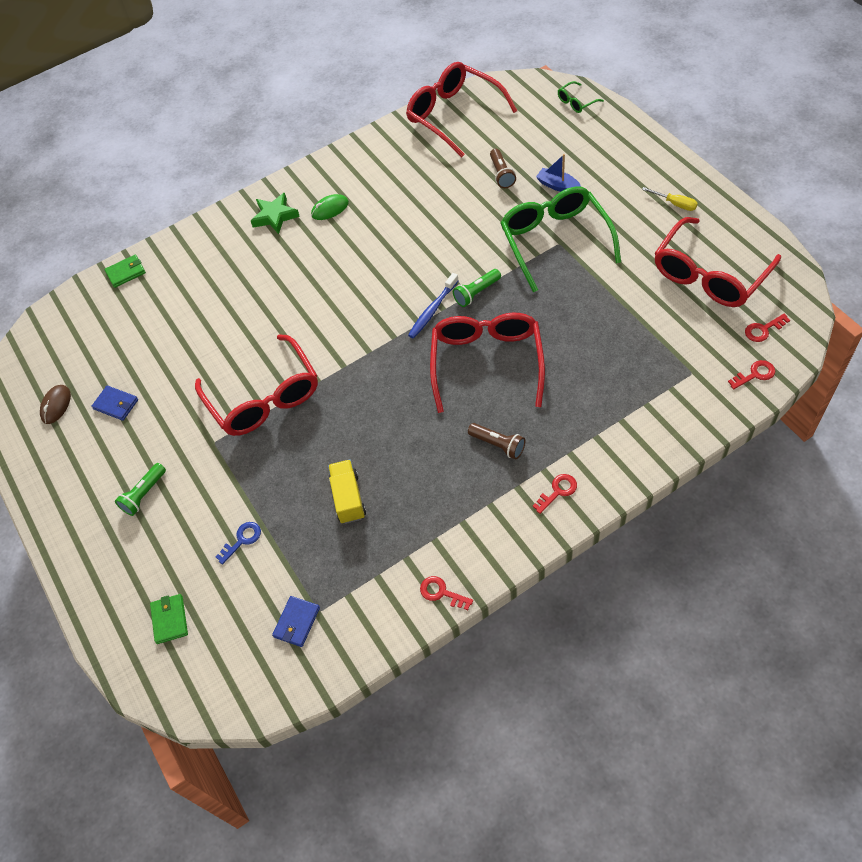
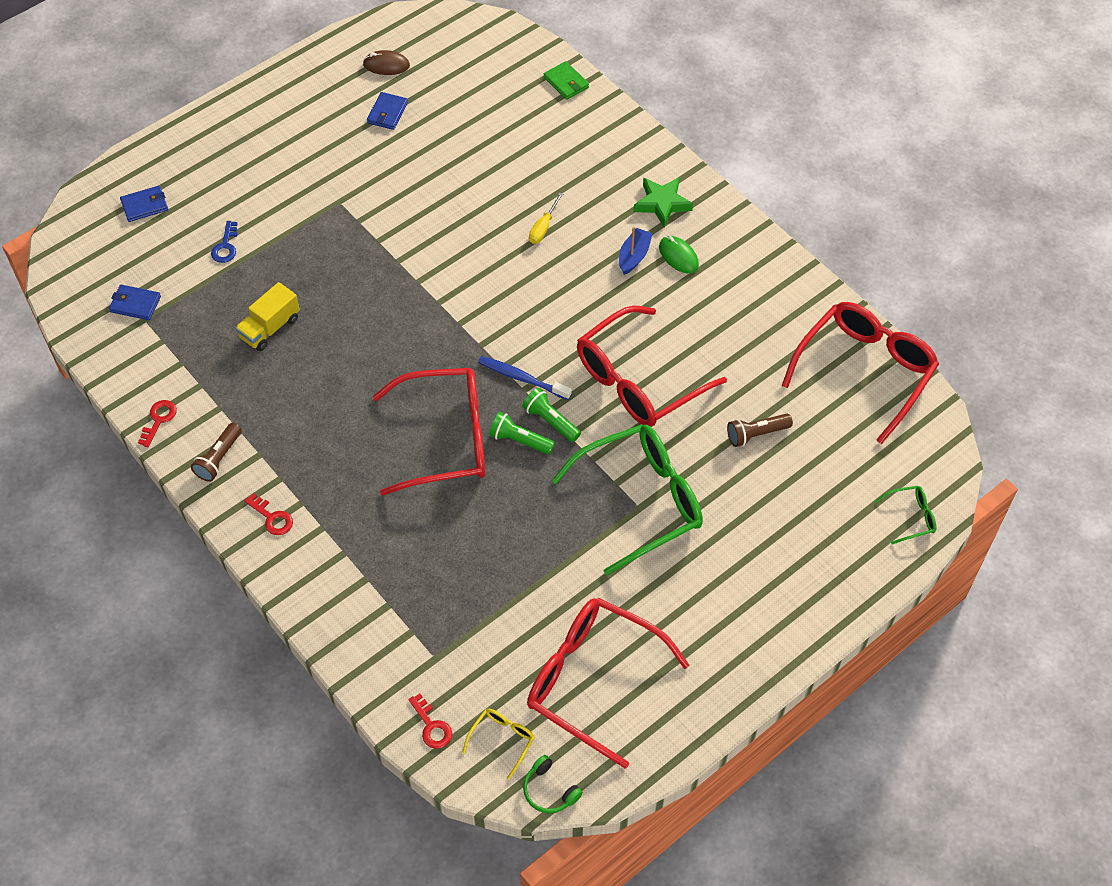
camera: 75 degrees right, 0 degrees up
green flashlight [115,463,166,516] -> green flashlight moved to [489,412,555,455]
green wallet [150,594,188,644] -> blue wallet [120,186,168,222]
red glasses [195,334,318,436] -> red glasses moved to [577,305,727,427]
blue key [216,522,261,565] -> blue key turned 60 degrees clockwise [211,221,238,263]
yellow truck [328,460,366,524] -> yellow truck turned 150 degrees clockwise [235,282,300,351]
brown flashlight [468,423,525,459] -> brown flashlight moved to [191,423,242,482]
blue boat [536,154,581,192] -> blue boat moved to [619,227,653,275]
green glasses [558,81,604,113] -> green glasses turned 120 degrees clockwise [875,486,936,544]
yellow screwdriver [642,187,698,211] -> yellow screwdriver moved to [529,193,563,244]
red key [745,314,790,342] -> yellow glasses [462,709,535,780]
none -> green headphones [523,755,583,813]

